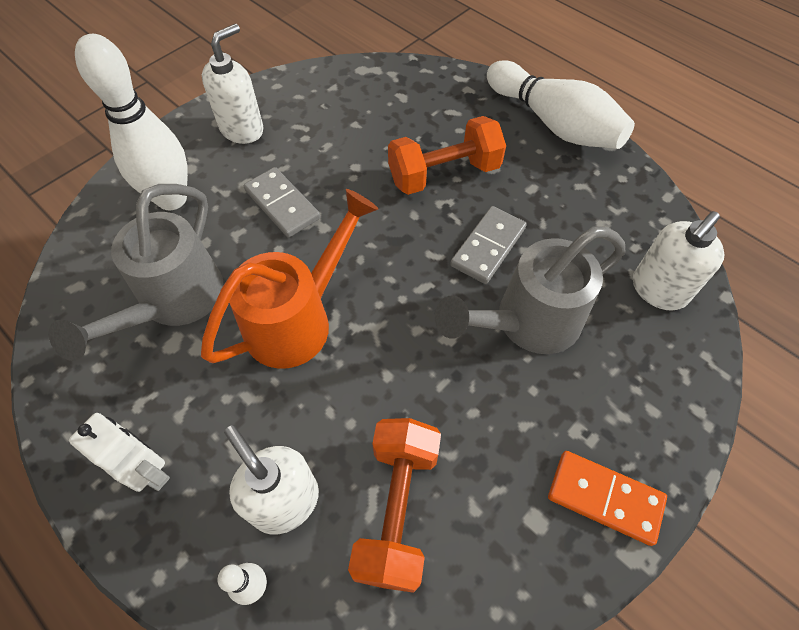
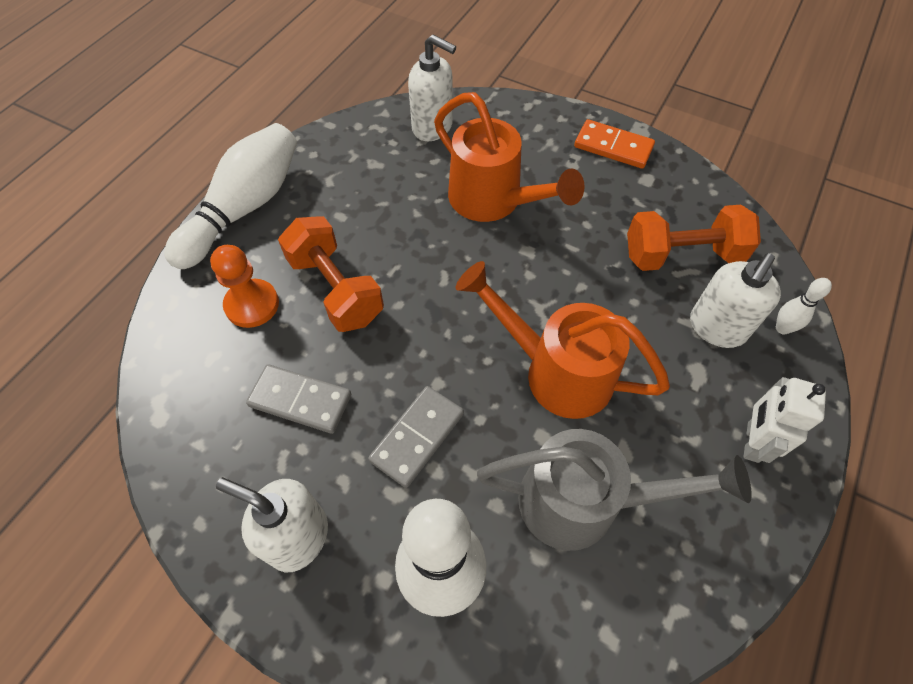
camera: 105 degrees left, 0 degrees up
grey watering can [435,227,626,354] -> orange watering can [434,92,585,222]
grey domino [450,206,527,284] -> grey domino moved to [246,364,351,434]
orange domino [548,451,667,546] -> orange domino turned 75 degrees counterclockwise [574,119,655,169]
none -> orange pawn [210,245,279,328]

